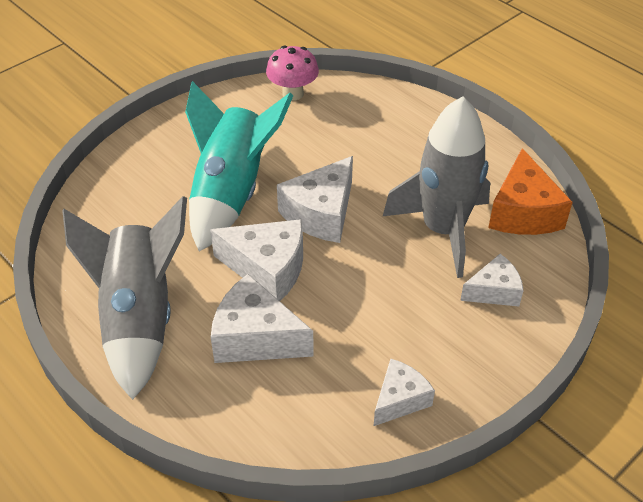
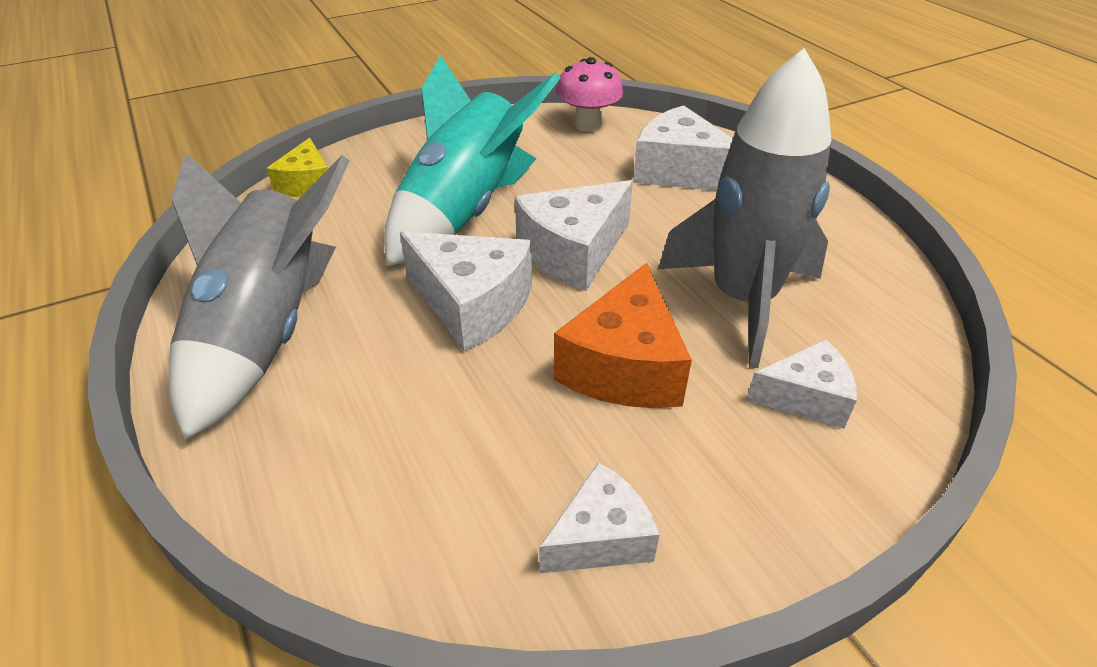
camera: 15 degrees right, 5 degrees down
white cheese [211,274,314,363] -> white cheese moved to [633,105,733,191]
orange cheese [488,148,573,235] -> orange cheese moved to [554,263,692,408]
none -> yellow cheese [267,138,328,197]

